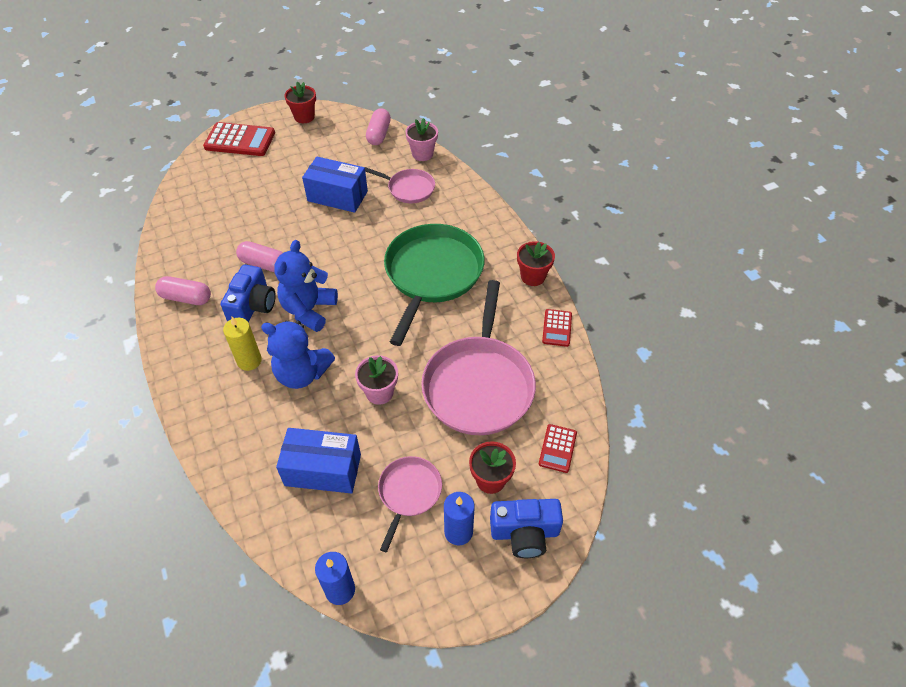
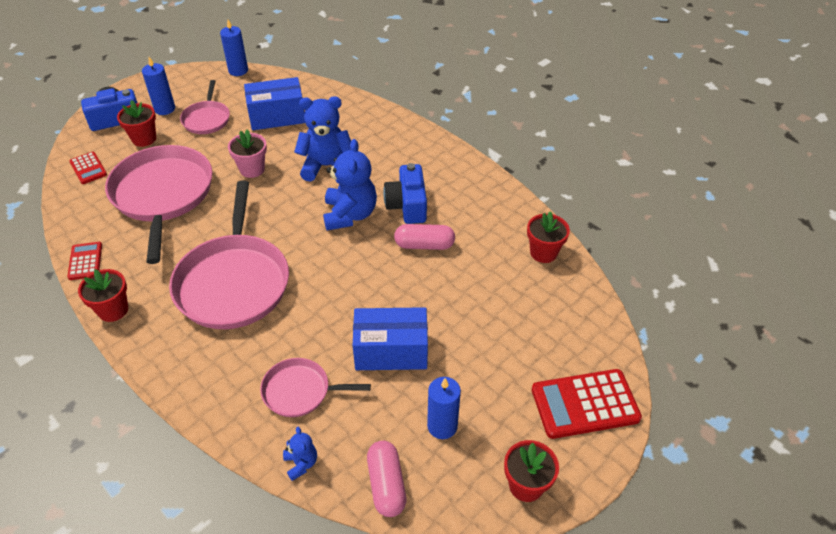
camera: 160 degrees right, 5 degrees down
pink capsule [155,276,211,305] -> none
yellow candle [223,317,262,371] -> none
green pan [384,224,485,346] -> pink pan [169,180,289,329]
pink flower pot [405,118,438,161] -> blue teddy bear [283,427,317,481]
red calculator [539,424,577,473] -> red calculator turned 150 degrees clockwise [69,152,107,184]
none -> blue candle [427,377,461,439]
none -> red flower pot [527,211,570,263]

